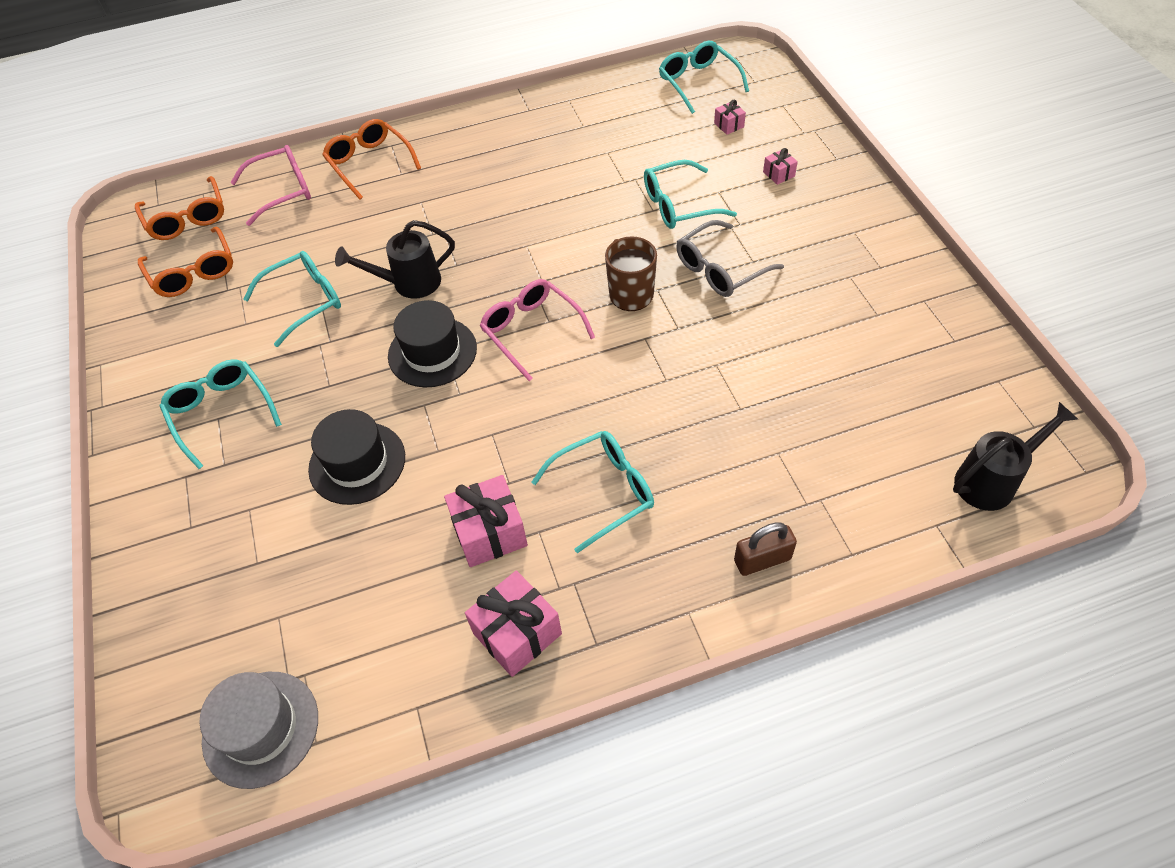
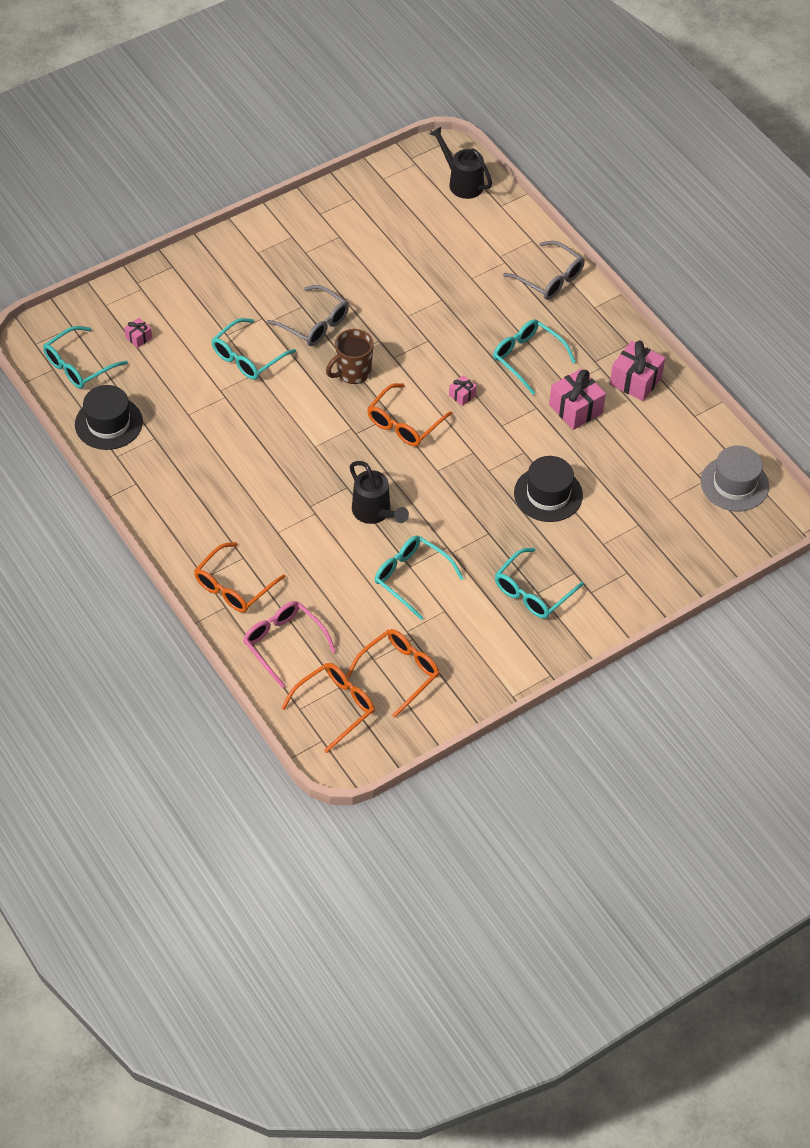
camera: 110 degrees left, 0 degrees up
black hat [388,300,477,387] -> black hat moved to [75,385,143,450]
pink glasses [480,279,595,381] -> orange glasses [367,383,452,446]
turquoise glasses [644,160,737,229] -> turquoise glasses turned 75 degrees clockwise [212,318,296,380]
brown padlock [734,522,797,576] -> grey glasses [503,241,585,300]
pink gift [763,148,798,185] -> pink gift moved to [449,375,477,406]

